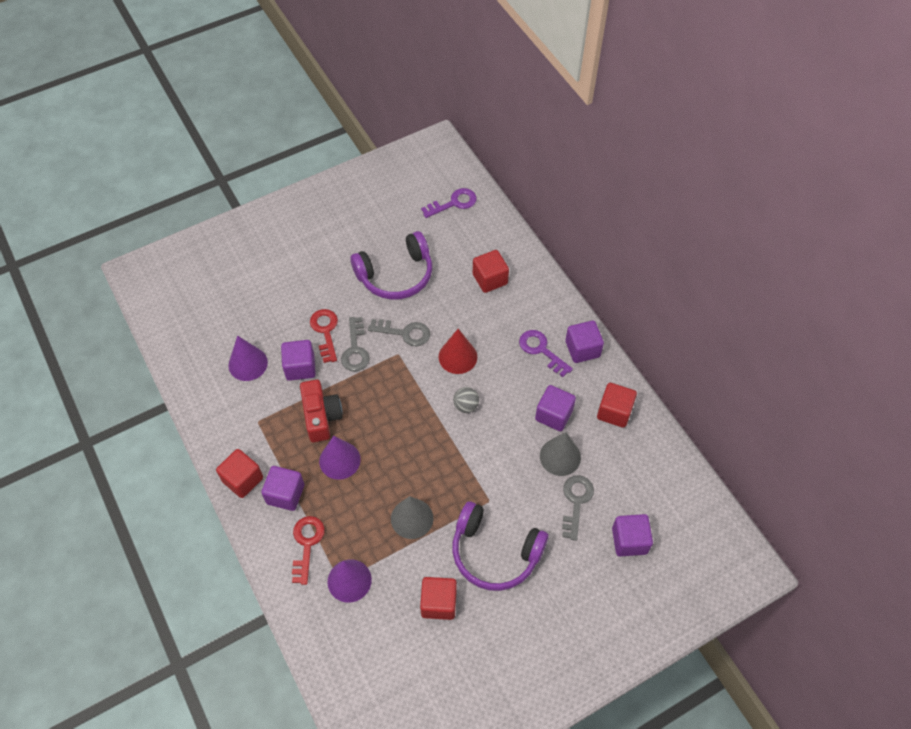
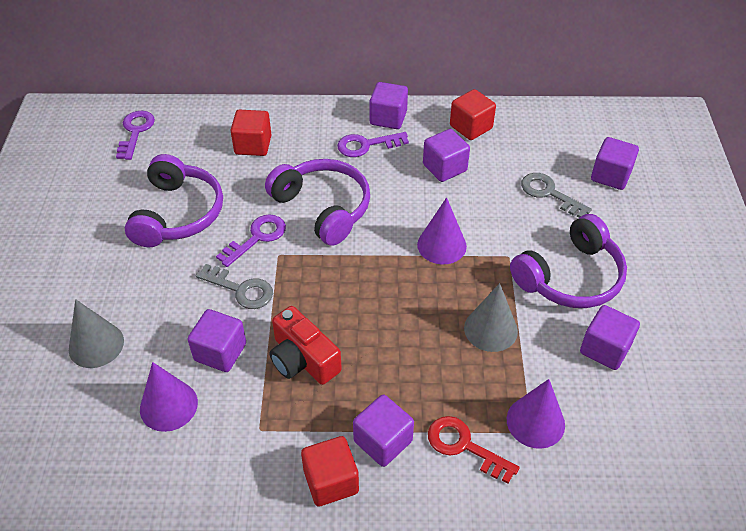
camera: 60 degrees left, 10 degrees down
red camera [300,379,343,442] -> red camera turned 150 degrees counterclockwise [269,306,342,385]
red key [310,309,338,363] -> none
purple cone [319,436,361,480] -> purple cone moved to [417,197,467,264]
grey key [368,319,430,346] -> purple key [216,215,286,267]
red cube [420,577,457,620] -> purple cube [580,305,640,370]
red cone [439,329,477,374] -> purple headphones [265,159,370,246]
grey ball [453,387,479,413] -> none
grey cone [540,432,581,476] -> grey cone moved to [69,299,124,368]

